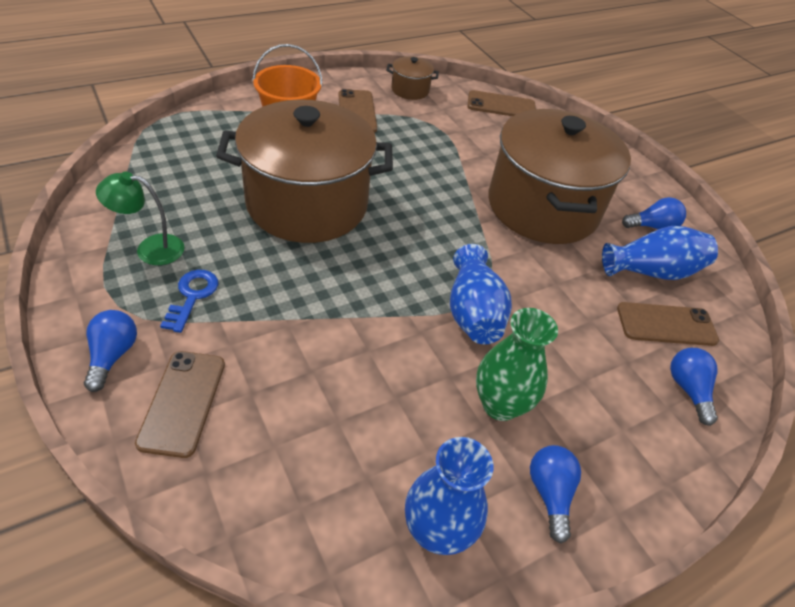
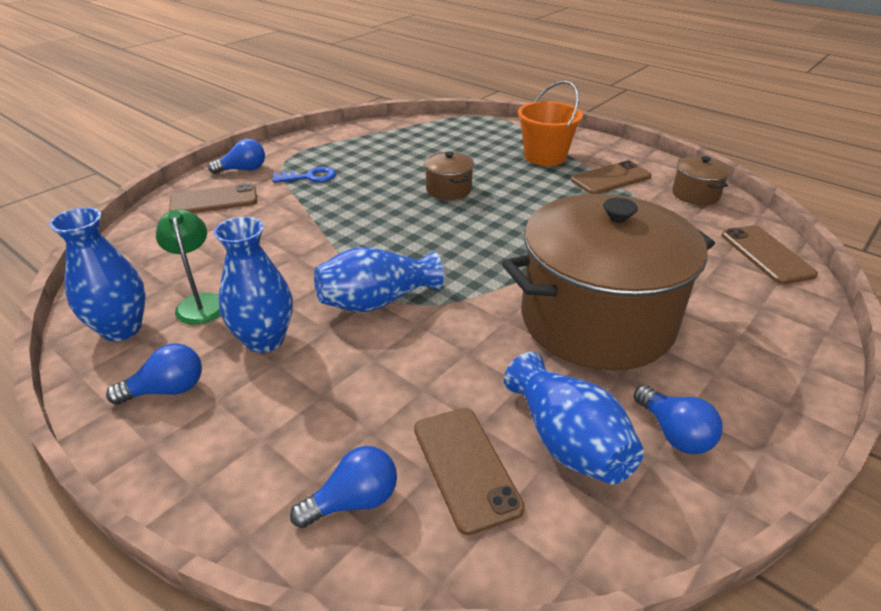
camera: 75 degrees right, 10 degrees down
green lamp [96,172,184,265] -> green lamp moved to [156,209,221,325]
brown pot [216,99,393,243] -> brown pot [424,151,474,200], size x0.41
green vase [476,308,558,421] -> blue vase [214,217,293,353]

